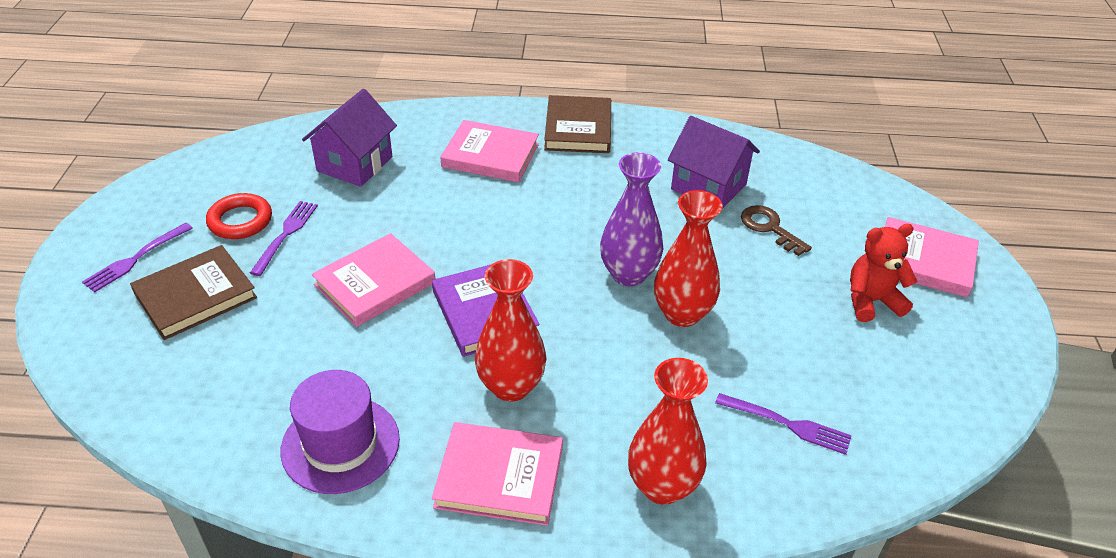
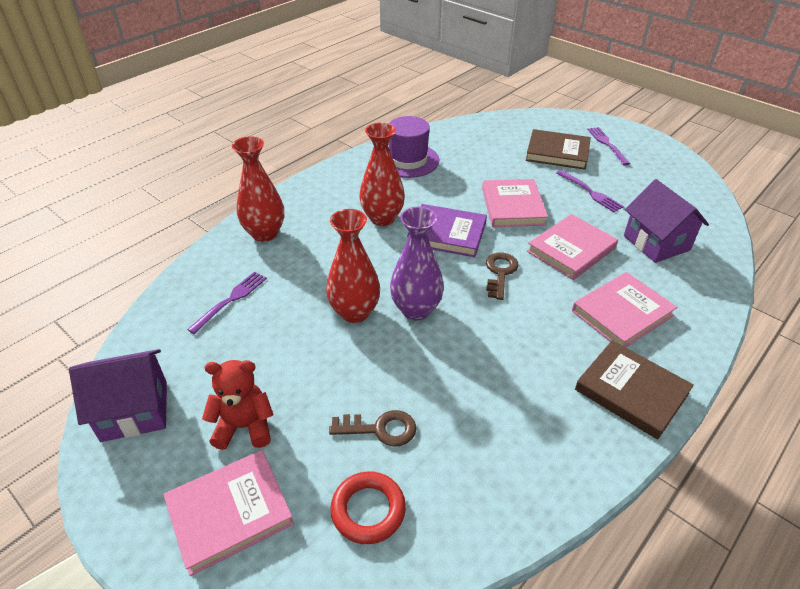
camera: 130 degrees right, 0 degrees up
brown book [130,245,257,340] -> brown book turned 75 degrees counterclockwise [526,129,591,170]
red ring [206,193,272,239] -> red ring moved to [330,471,406,544]
pink book [432,422,563,526] -> pink book moved to [527,214,618,280]
purple house [668,116,760,209] -> purple house moved to [69,349,167,442]
purple fork [715,393,852,455] -> purple fork turned 150 degrees clockwise [187,272,267,334]
red teddy bear [850,224,917,322] -> red teddy bear turned 120 degrees counterclockwise [202,360,274,450]
none -> brown key [486,253,518,300]

